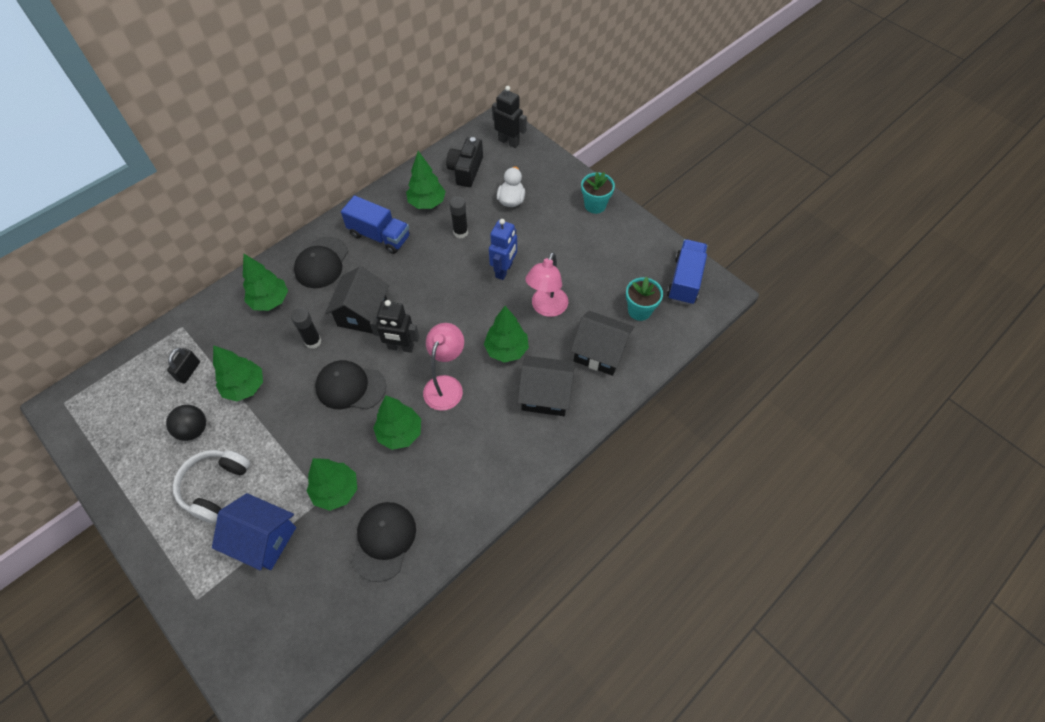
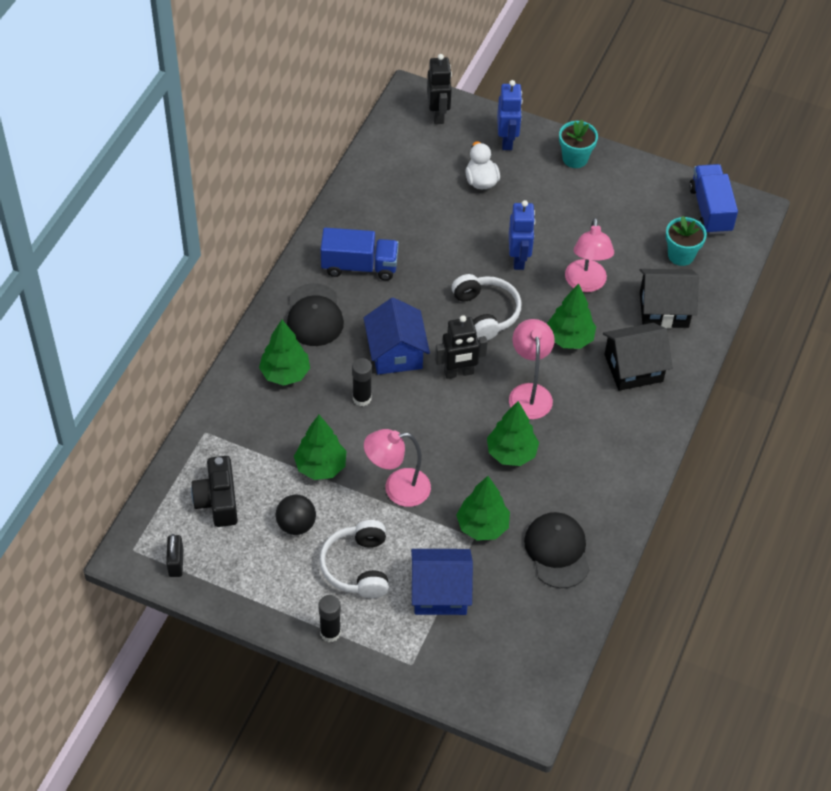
camera: 25 degrees left, 5 degrees down
black padlock [167,348,200,383] -> black padlock moved to [166,534,184,577]
black cap [315,360,386,410] -> none
black house [325,266,389,334] -> blue house [364,297,430,375]
green tree [406,151,446,209] -> none
black camera [446,137,483,187] -> black camera moved to [191,456,238,527]
black glue stick [449,196,468,238] -> black glue stick moved to [318,595,341,642]
black robot [492,86,527,148] -> black robot turned 75 degrees clockwise [427,54,452,124]
none -> pink lamp [364,429,431,507]
none -> white headphones [452,274,521,341]
none -> blue robot [497,80,523,150]

